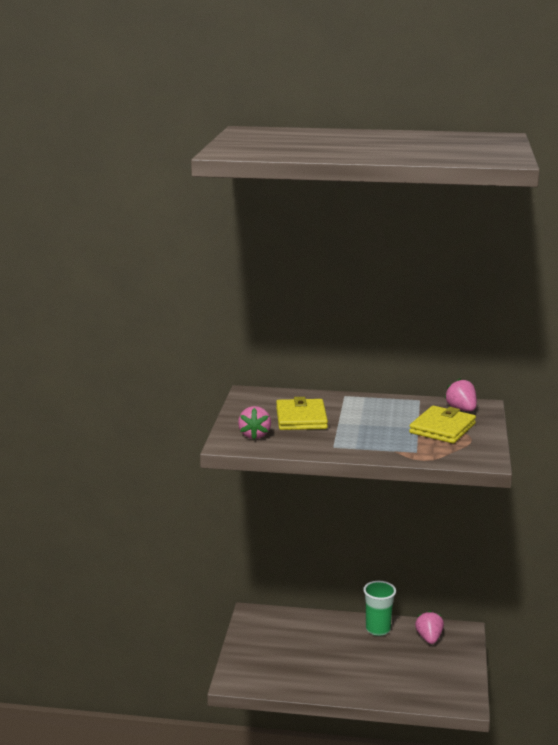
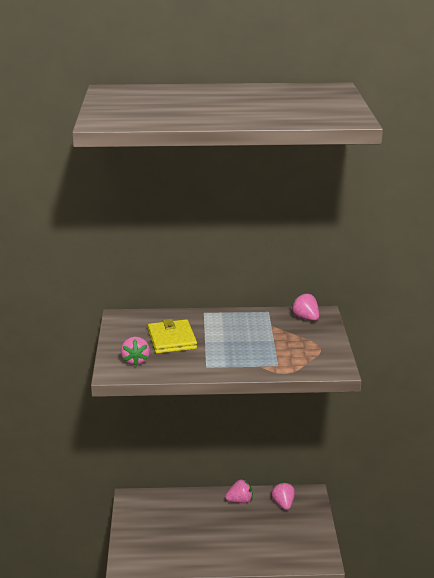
camera: 10 degrees left, 5 degrees up
green cup [363,581,396,636] -> pink strawberry [225,479,253,503]
yellow wallet [409,406,476,444] -> none

